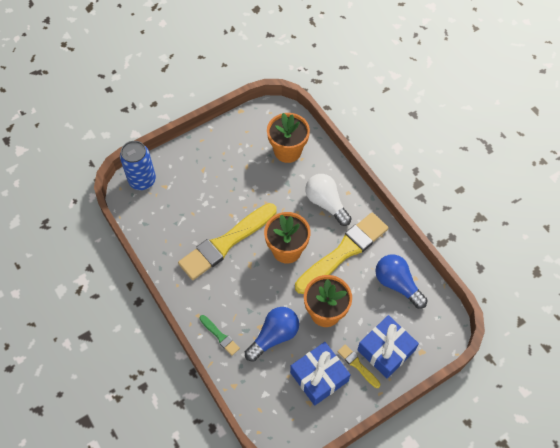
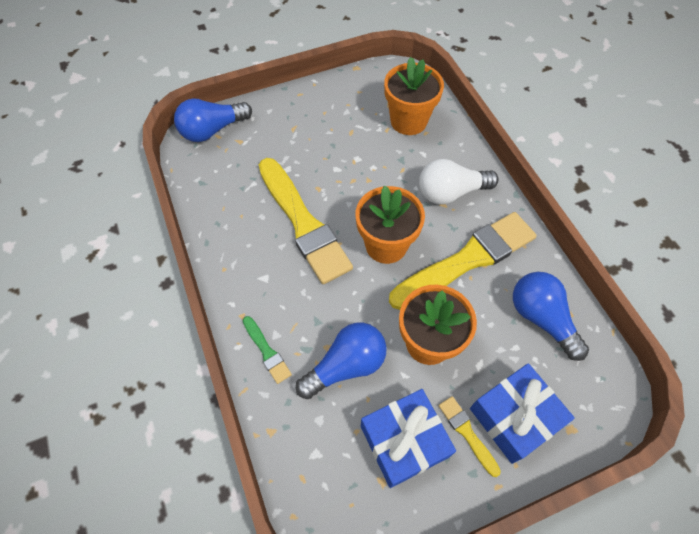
camera: 10 degrees right, 0 degrees up
blue can [120,141,156,190] -> blue light bulb [174,98,252,142]
yellow brush [178,203,277,280] -> yellow brush turned 90 degrees counterclockwise [259,158,353,284]
white light bulb [305,174,352,226] -> white light bulb turned 75 degrees counterclockwise [419,159,499,205]

